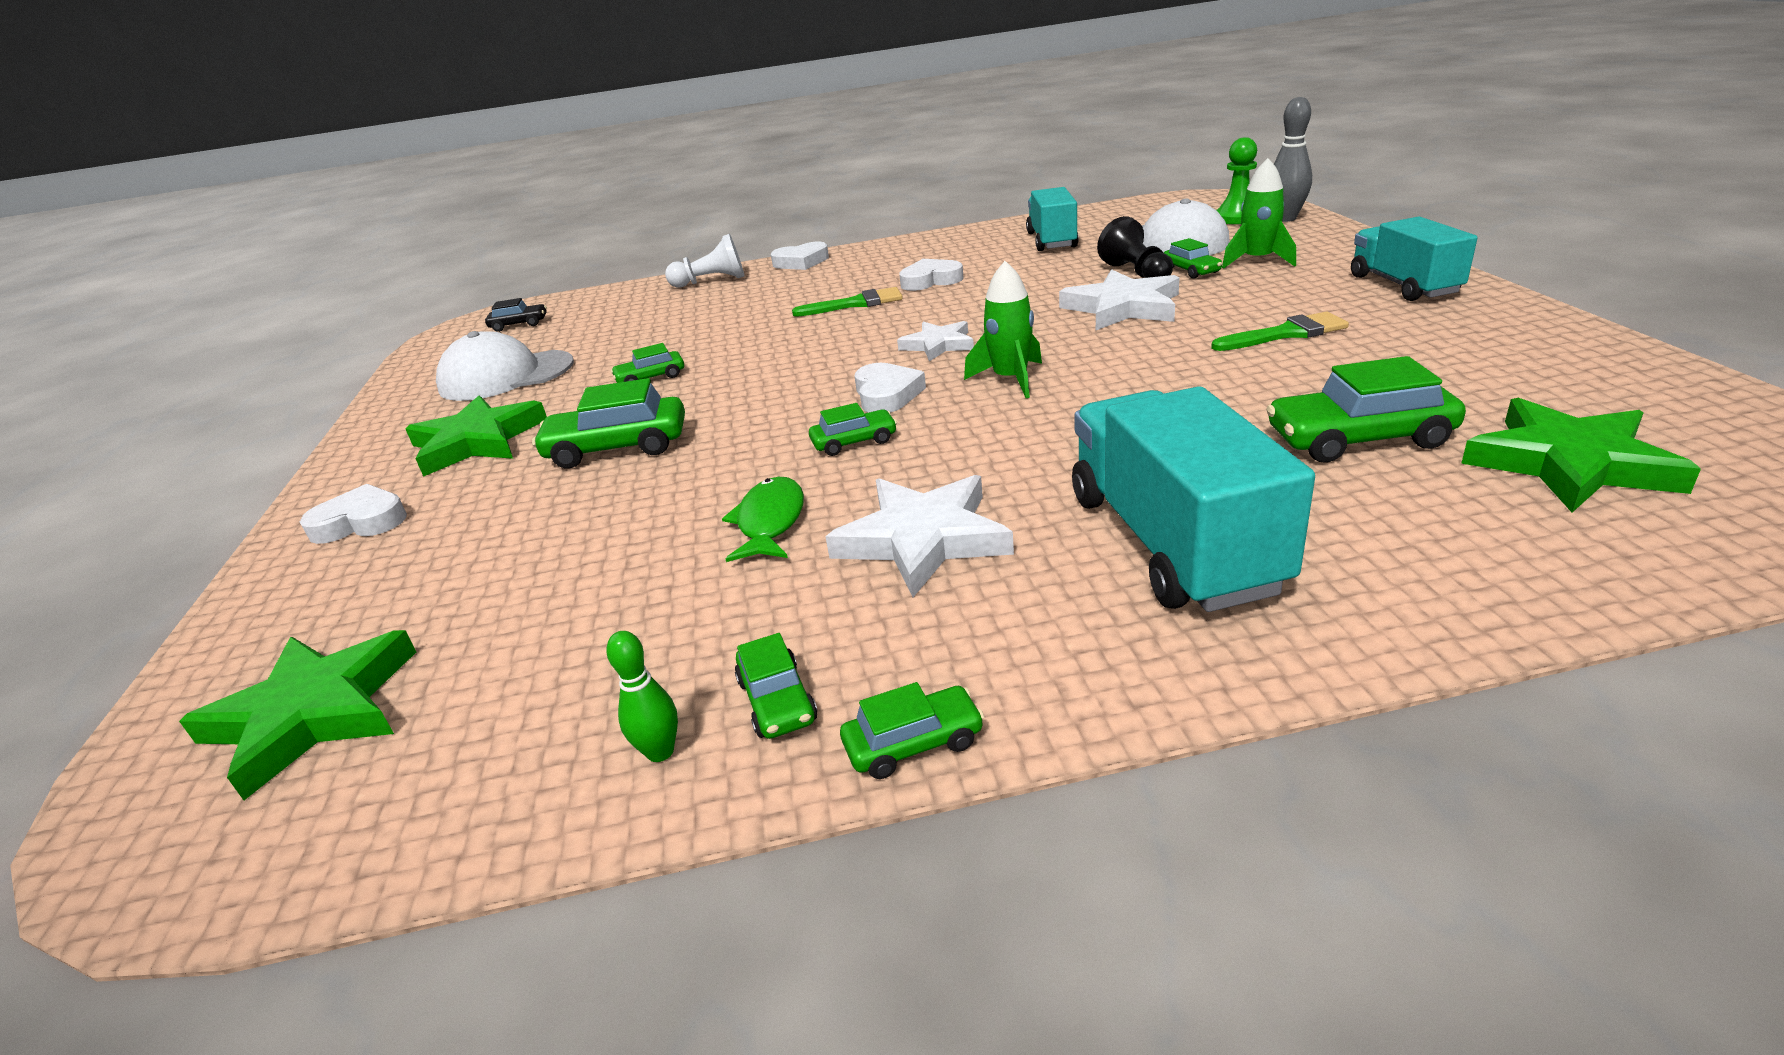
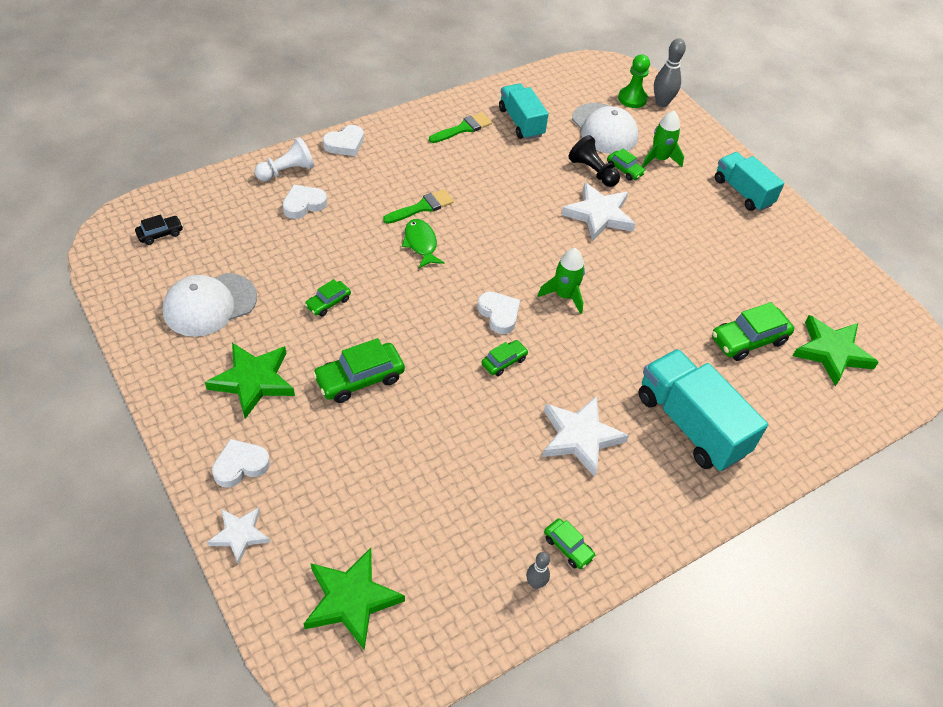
camera: 30 degrees left, 20 degrees up
green bowling pin [606,631,678,762] -> grey bowling pin [526,552,550,589]
green fish [722,477,804,562] -> green fish moved to [402,219,445,268]
green car [840,682,984,779] -> none
white star [897,321,974,362] -> white star moved to [207,507,270,564]
white heart [899,259,964,291] -> white heart moved to [282,184,327,219]
green brush [1211,312,1349,351] -> green brush moved to [429,112,492,143]

